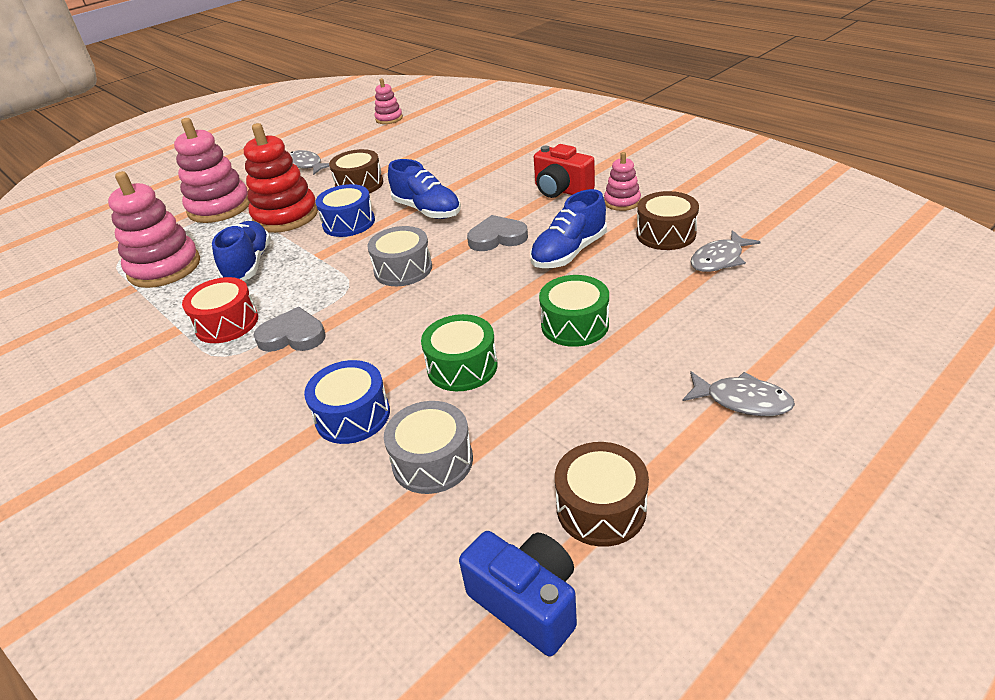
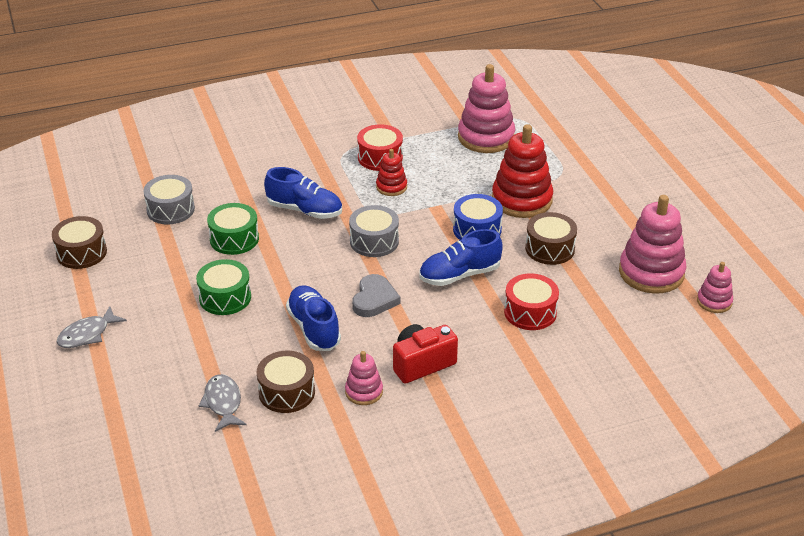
camera: 110 degrees right, 0 degrees up
pink stacking toy [174,118,250,223] -> pink stacking toy moved to [619,195,686,294]
blue shoe [212,221,271,281] -> blue shoe moved to [264,167,342,219]
grey heart [253,307,326,352] -> none
grey fish [290,150,330,175] -> none
blue drum [304,360,390,444] -> none
blue camera [459,531,577,656] -> none
none -> red stacking toy [376,149,407,196]
none -> red drum [504,273,559,330]

